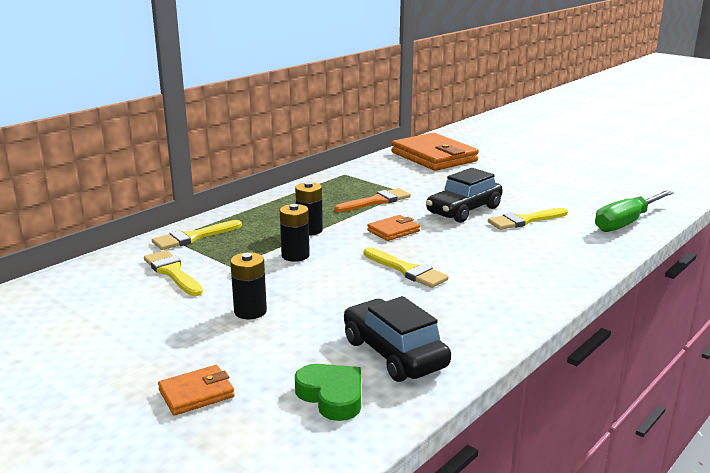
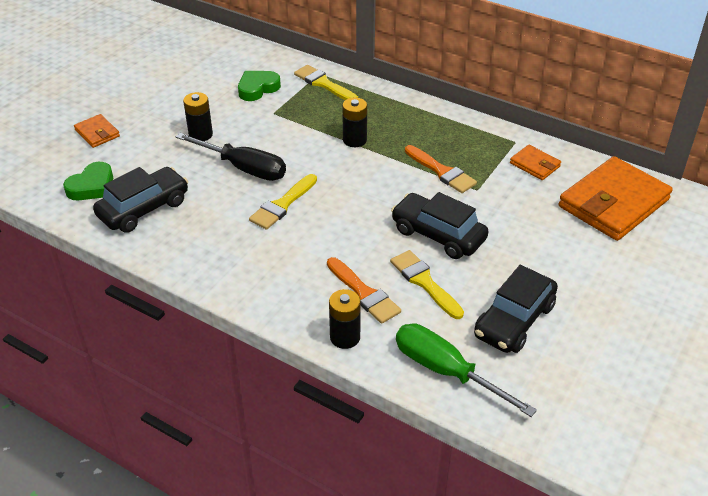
camera: 80 degrees right, 20 degrees up
yellow brush [144,250,203,296] -> green heart [238,71,281,101]
black battery [280,204,310,262] -> black battery moved to [329,289,361,349]
orange wallet [367,215,420,241] -> orange wallet moved to [510,145,561,180]
none -> black screwdriver [176,133,286,181]
none -> orange brush [327,257,401,324]
none -> black car [474,265,558,353]

